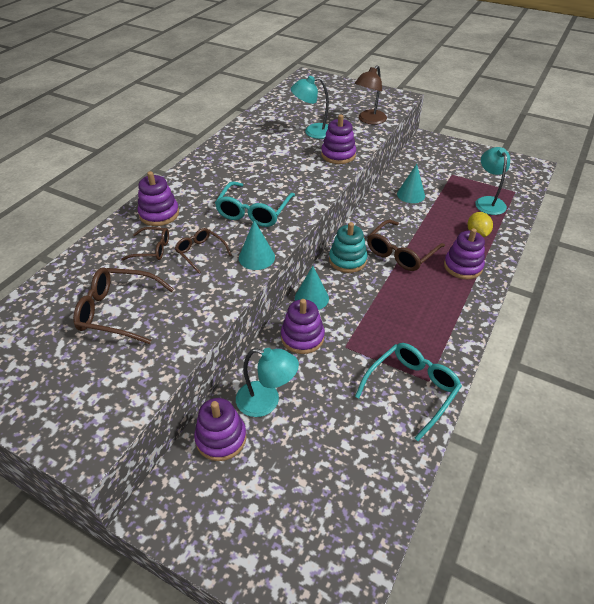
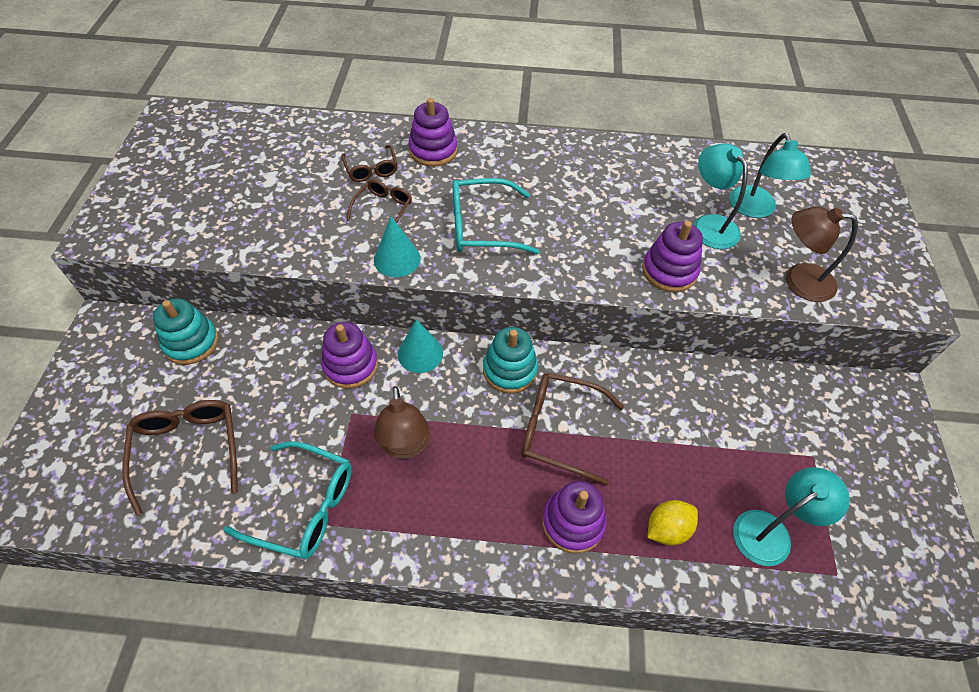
camera: 65 degrees right, 10 degrees up
brown glasses [73,268,174,344] -> brown glasses moved to [122,400,238,515]
purple stacking toy [194,398,247,461] -> turquoise stacking toy [153,298,219,365]
turquoise lamp [236,348,299,417] -> turquoise lamp moved to [730,133,811,218]
turquoise cone [397,164,425,203] -> none
none -> brown lamp [373,386,431,459]

